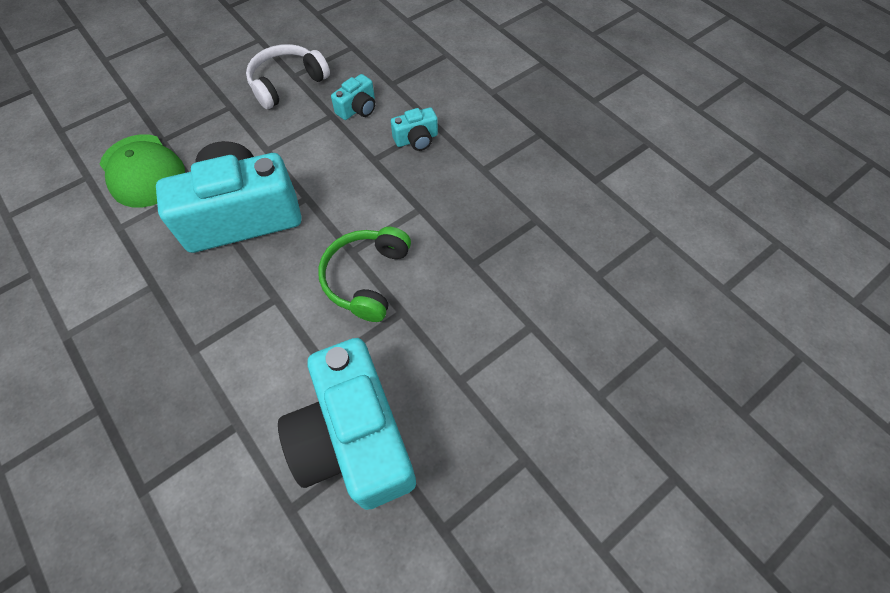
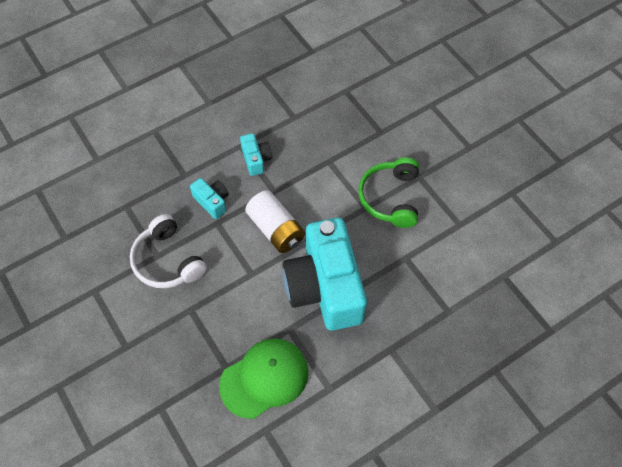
camera: 85 degrees left, 0 degrees up
turquoise camera [278,338,416,510] -> none
green headphones [318,227,411,322] -> green headphones turned 75 degrees clockwise [358,157,419,228]
none -> white battery [245,190,305,253]

